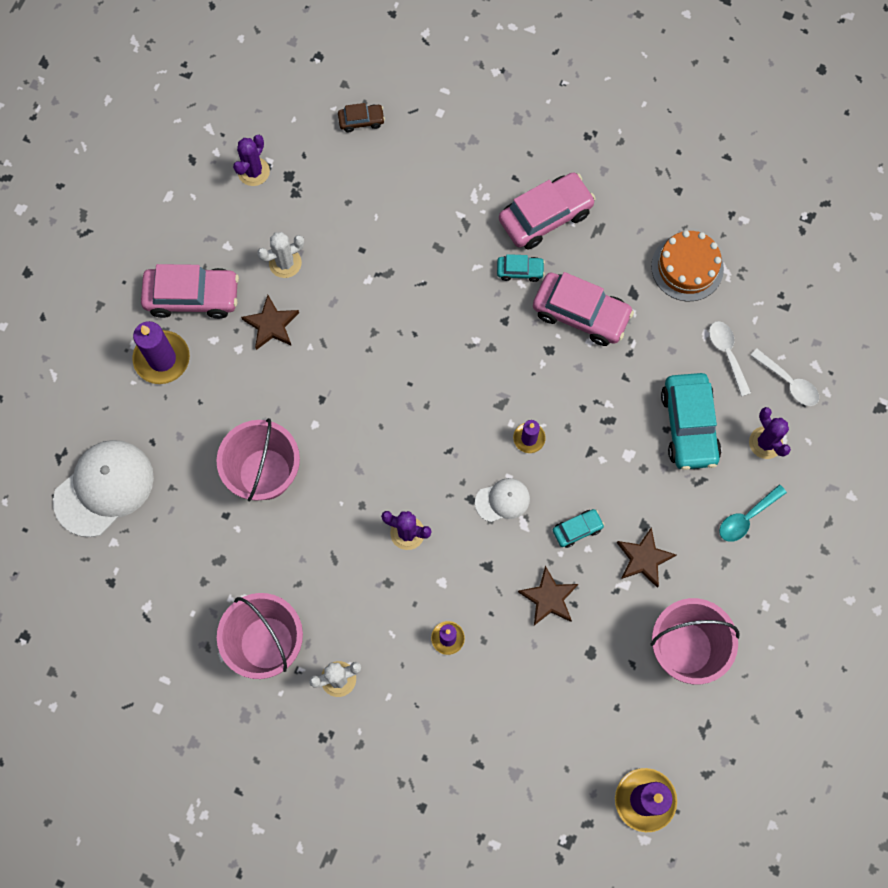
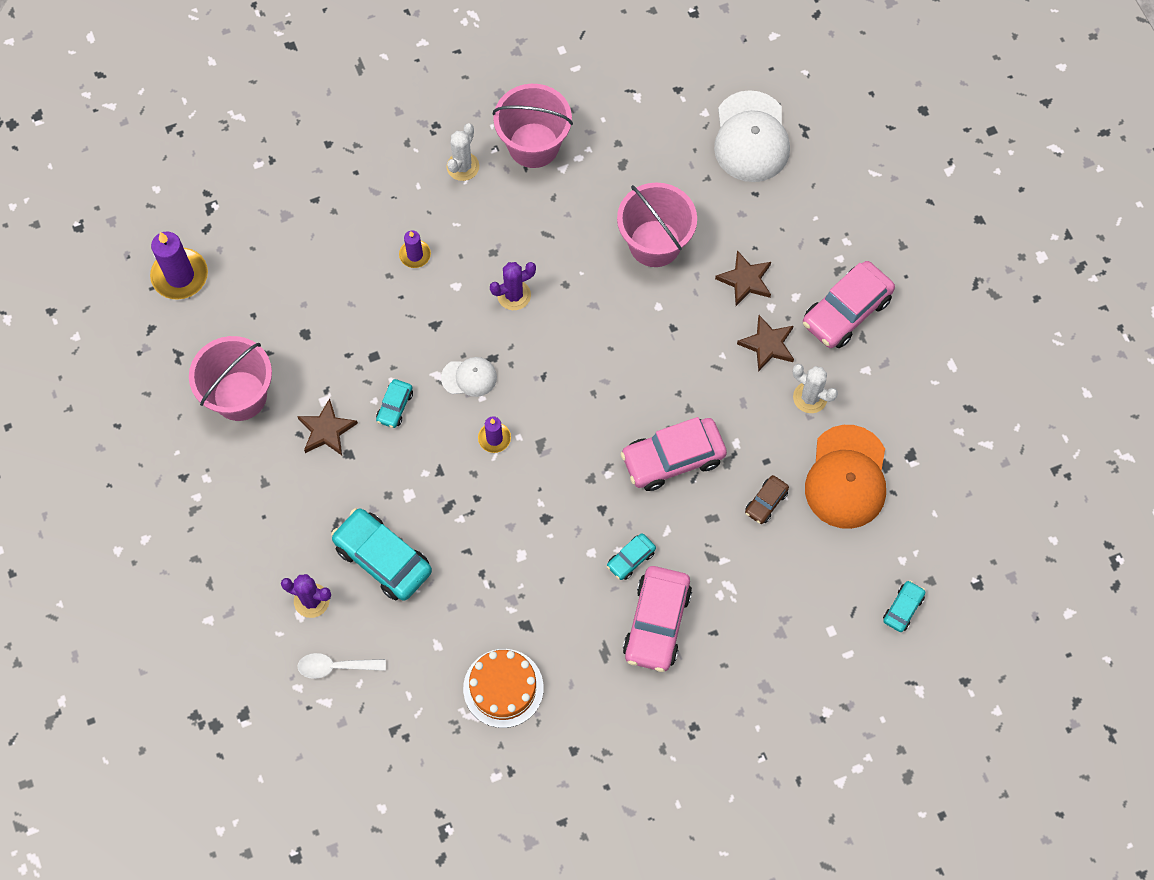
camera: 135 degrees right, 5 degrees down
purple candle [132,321,190,384] -> none
purple cactus [233,135,270,186] -> none
white cactus [257,232,304,278] -> white cactus turned 75 degrees counterclockwise [793,364,838,413]
brown car [338,103,385,132] -> brown car moved to [745,475,789,524]
white cap [475,478,530,522] -> white cap turned 120 degrees counterclockwise [441,357,497,397]
brown star [518,566,578,625] -> brown star moved to [715,250,771,306]
pink car [533,272,634,346] -> pink car moved to [620,417,727,491]
white spoon [709,321,751,397] -> none
turquoise spoon [719,484,787,542] -> none
none -> orange cap [805,425,886,529]
none -> turquoise car [883,580,925,632]

